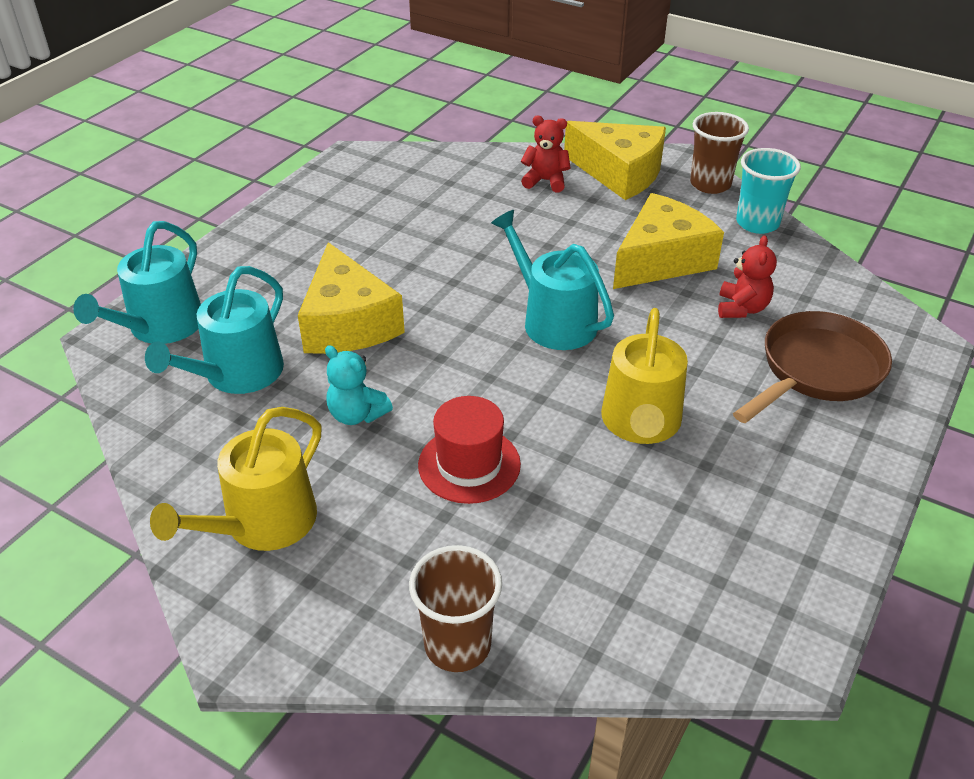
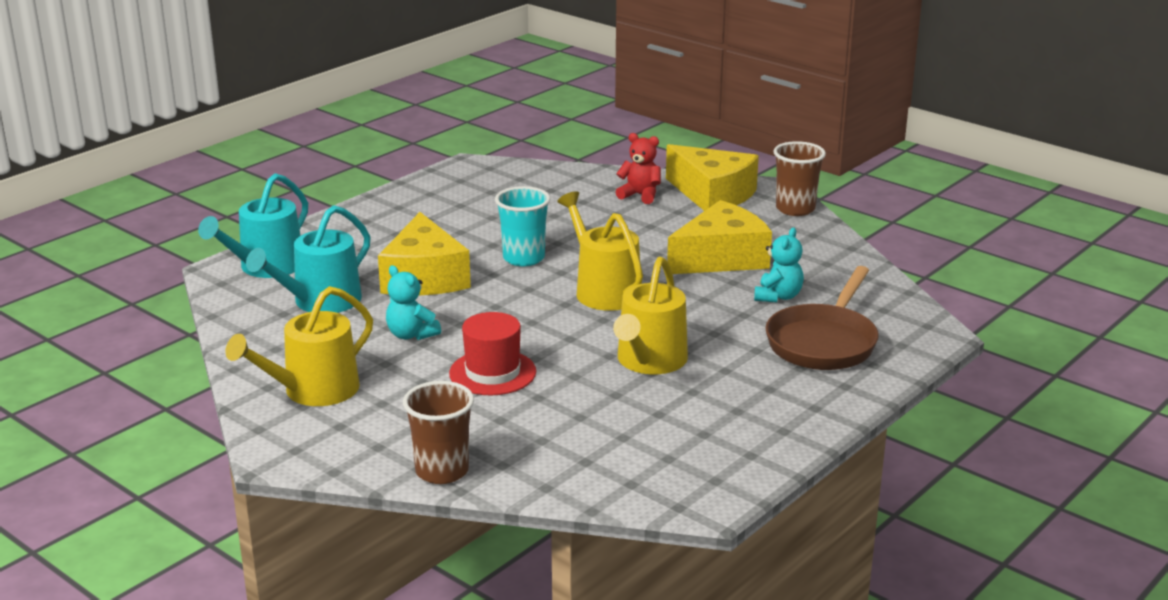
camera: 10 degrees right, 15 degrees down
turquoise watering can [491,210,614,350] -> yellow watering can [557,191,643,311]
red teddy bear [718,235,777,318] -> turquoise teddy bear [754,227,804,302]
brown pan [733,311,892,423] -> brown pan turned 150 degrees clockwise [766,266,879,370]
turquoise cup [736,148,801,234] -> turquoise cup moved to [495,186,550,266]

